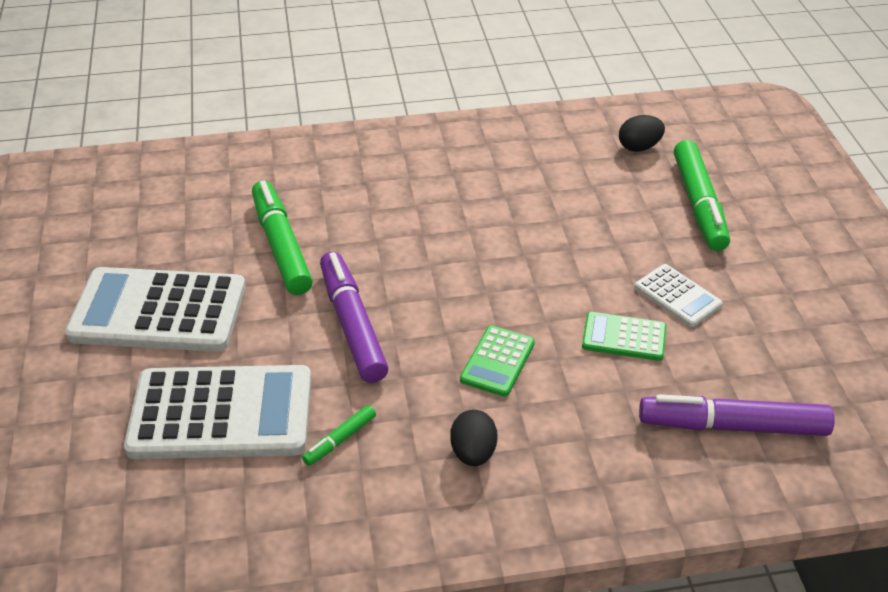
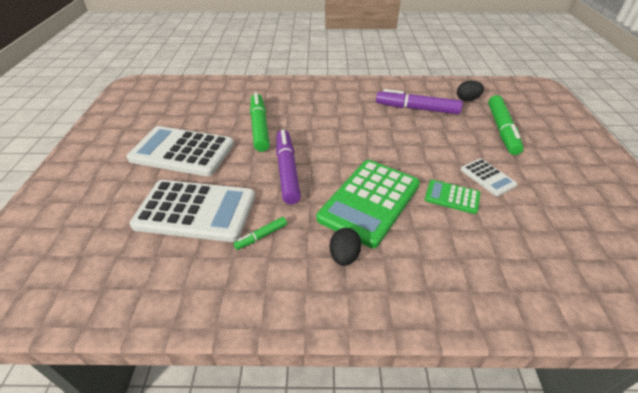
camera: 10 degrees right, 0 degrees up
green calculator [460,325,535,397] -> green calculator [317,160,420,248], size x2.04
purple marker [639,394,835,436] -> purple marker moved to [376,89,463,114]

